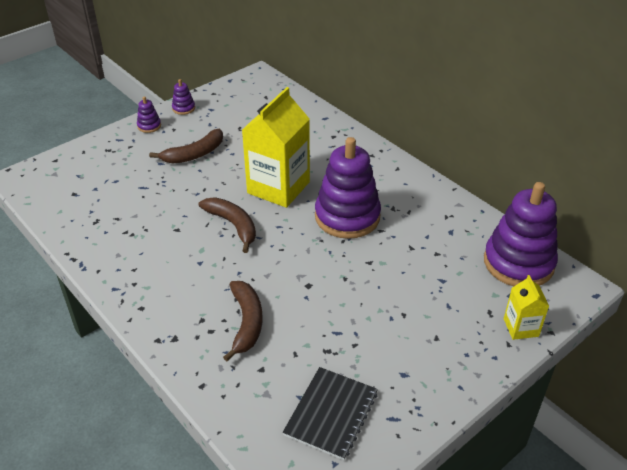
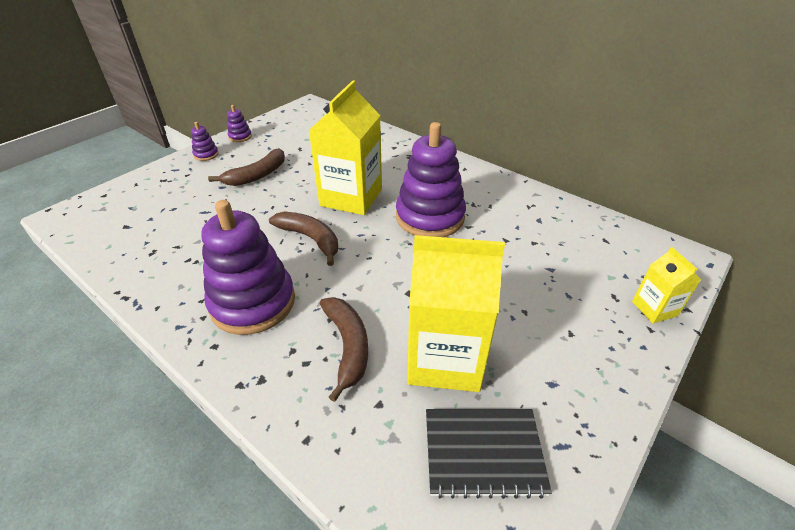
camera: 10 degrees left, 0 degrees up
black notebook [283,367,378,460] -> black notebook turned 75 degrees clockwise [426,409,552,499]
purple stacking toy [484,182,558,286] -> purple stacking toy moved to [201,200,295,335]
none -> yellow carton [407,235,505,392]

